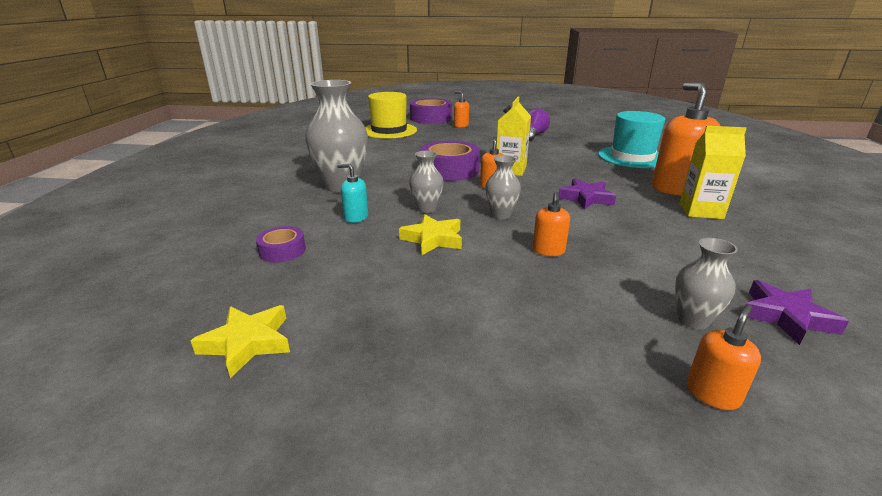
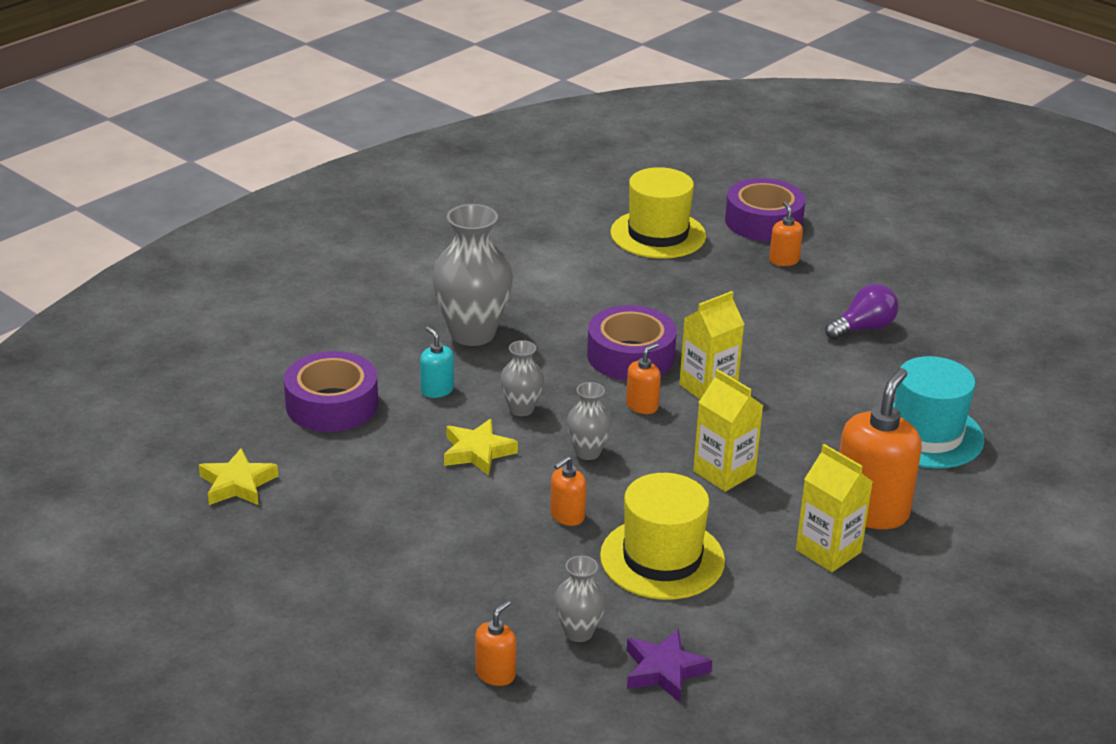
camera: 35 degrees right, 5 degrees up
purple tape [256,226,306,263] -> purple tape [284,351,378,432], size x1.89
purple star [558,179,616,210] -> yellow carton [693,369,764,492]
orange soap dispenser [686,305,761,410] -> orange soap dispenser turned 45 degrees counterclockwise [475,600,516,686]
none -> yellow hat [600,473,725,600]

